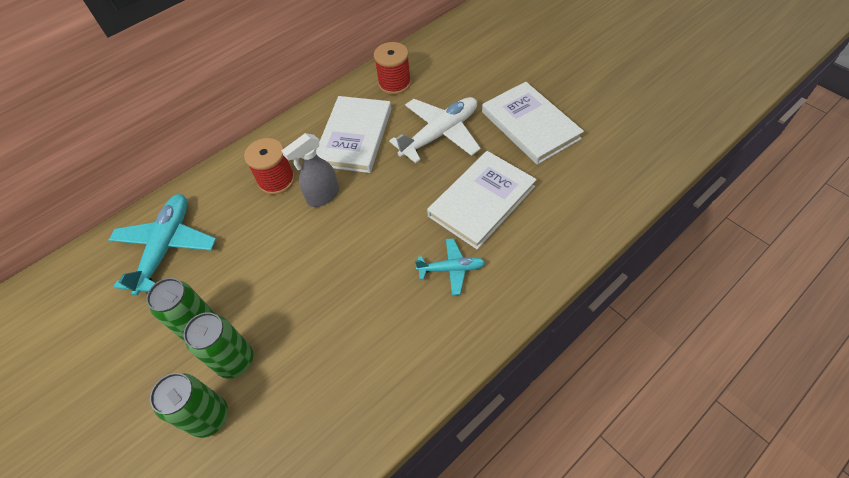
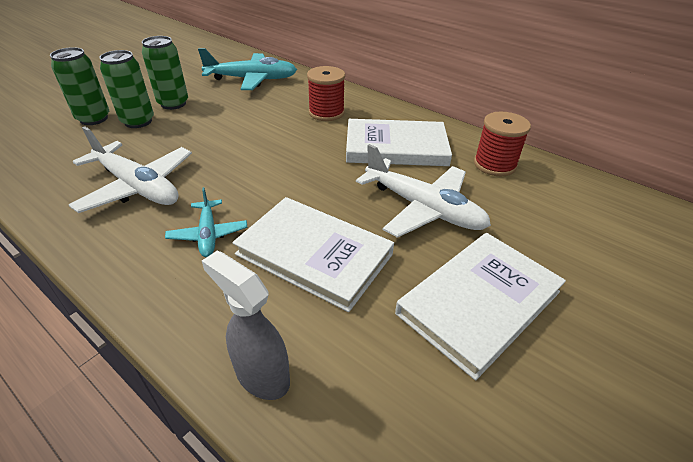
camera: 75 degrees right, 15 degrees down
grey spray bottle [281,133,339,207] -> grey spray bottle moved to [202,251,290,400]
none -> white plane [69,126,192,213]

